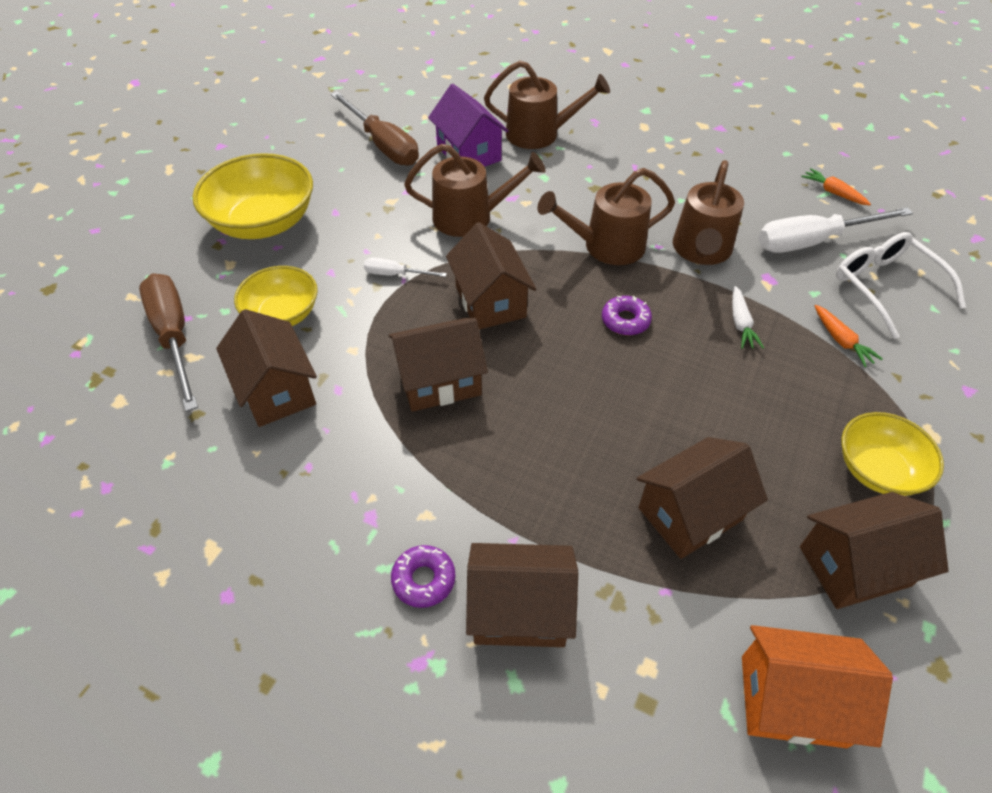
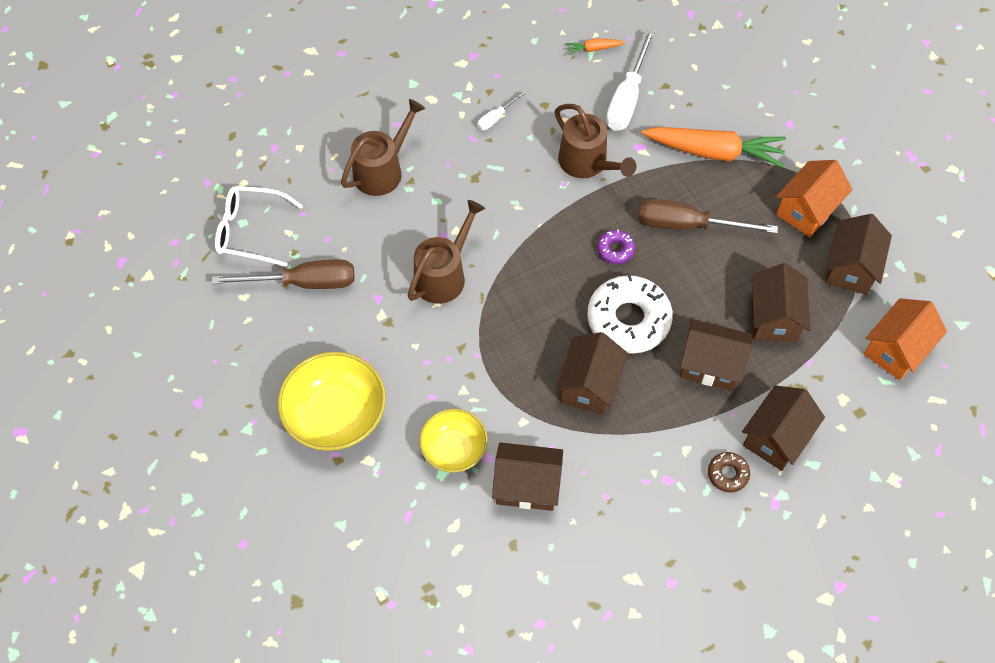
camera: 55 degrees left, 10 degrees up
brown screwdriver [139,273,198,412] -> brown screwdriver moved to [639,199,778,234]
white screwdriver [364,258,447,277] -> white screwdriver moved to [477,91,526,130]
purple donut [391,545,455,608] -> brown donut [708,452,750,493]
purple house [428,84,509,167] -> none
brown house [446,222,536,330] -> brown house moved to [680,319,752,391]
brown watering can [537,168,675,265] -> none
white carrot [732,286,764,349] -> none
orange carrot [815,305,882,367] -> orange carrot [642,127,786,168], size x2.30
white glasses [836,232,966,339] -> white glasses moved to [215,186,303,267]
yellow bowl [841,412,944,496] -> orange house [776,160,852,237]
none -> white donut [587,275,673,354]

